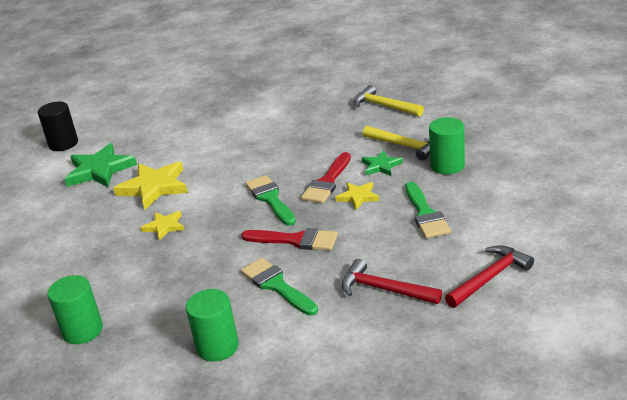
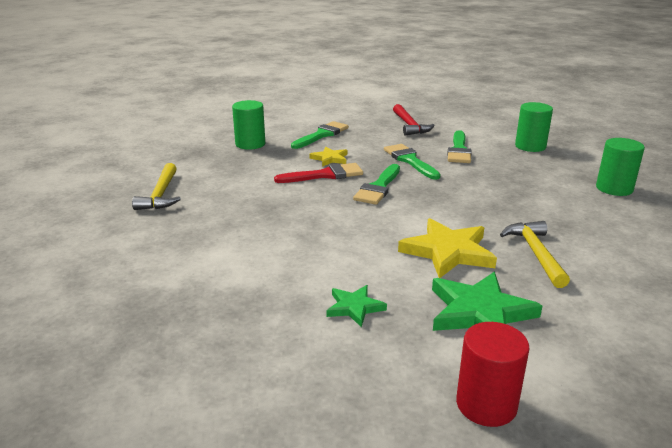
camera: 135 degrees left, 5 degrees down
black cylinder [38,102,78,151] -> red cylinder [456,322,530,427]
yellow star [140,211,184,241] -> none
red brush [241,228,338,250] -> green brush [384,144,441,180]
green star [362,151,403,176] -> green star moved to [326,285,387,327]
yellow hammer [363,126,430,161] -> yellow hammer moved to [500,221,570,288]
red hammer [445,245,534,308] -> none

